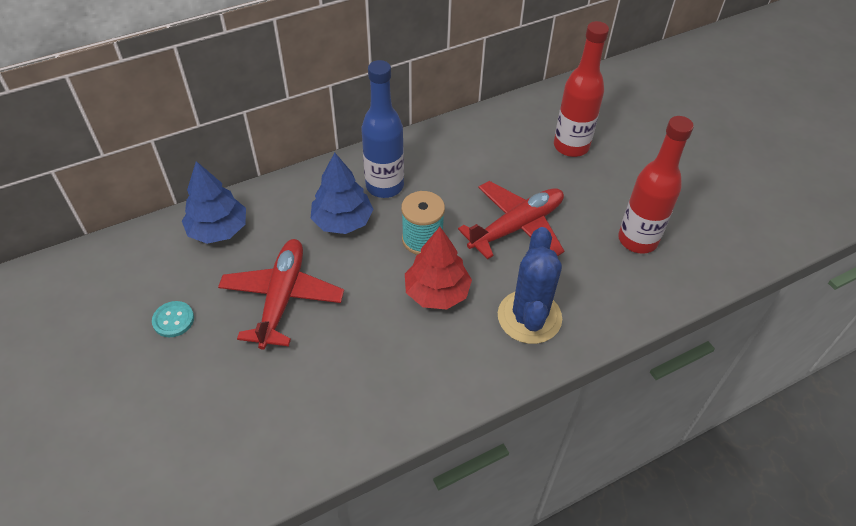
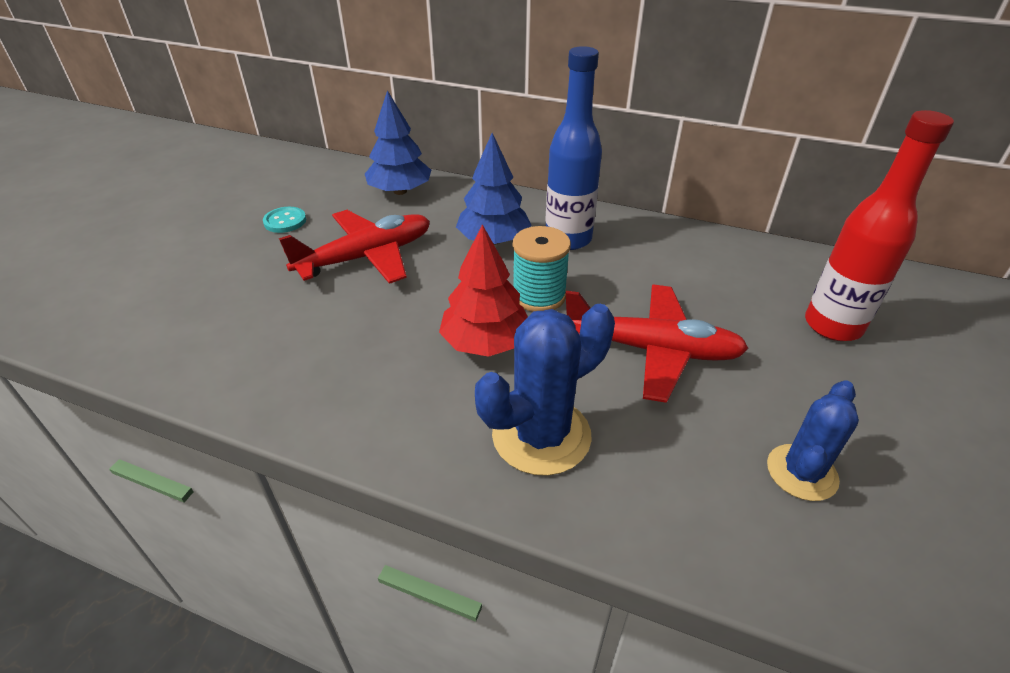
camera: 50 degrees right, 10 degrees down
red bottle [618,116,694,254] -> blue cactus [767,381,859,501]

